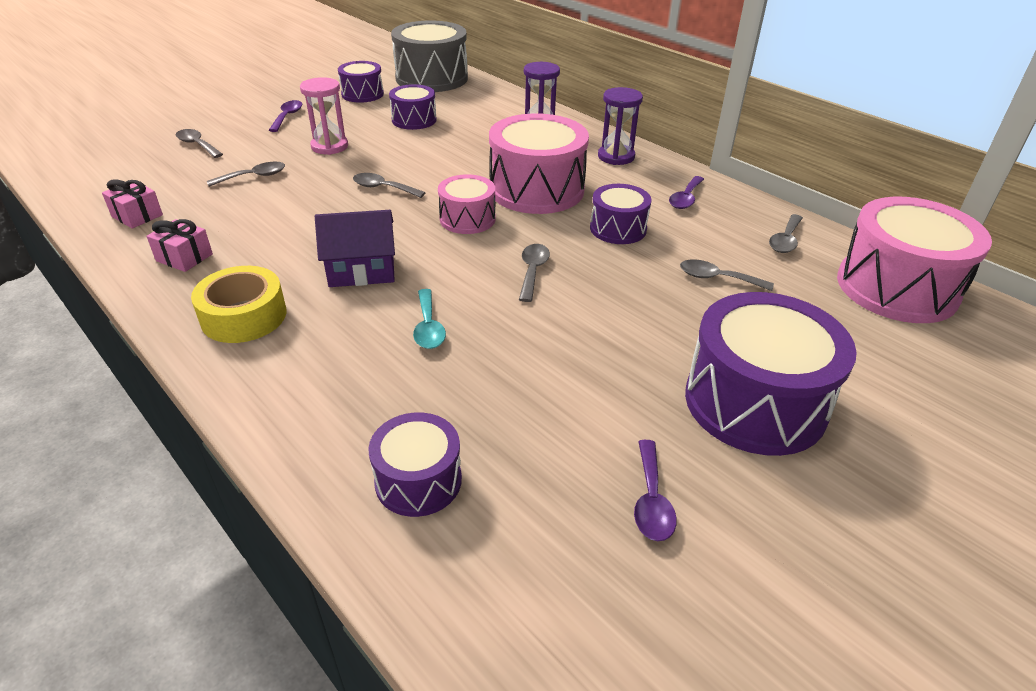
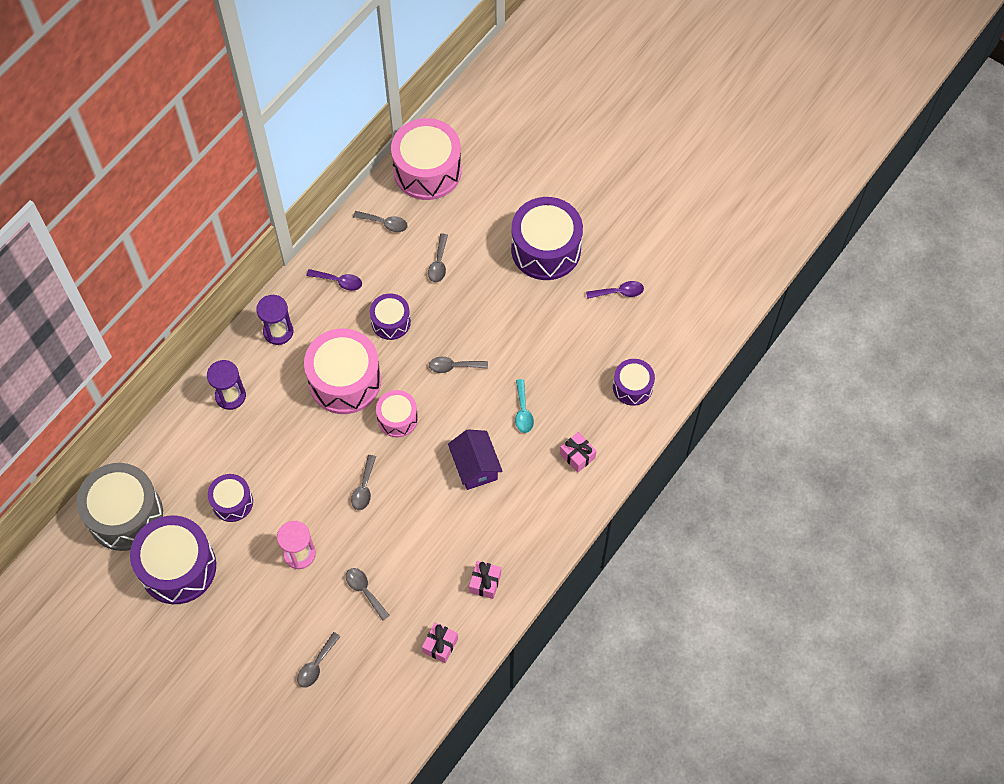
camera: 100 degrees left, 25 degrees up
yellow tape [191,266,286,343] -> none
purple spoon [269,100,302,132] -> none
purple drum [338,61,384,103] -> purple drum [130,515,216,604], size x1.81
turquoise spoon [413,289,446,349] -> turquoise spoon turned 105 degrees clockwise [515,379,534,433]
none -> pink gift [560,432,597,473]

